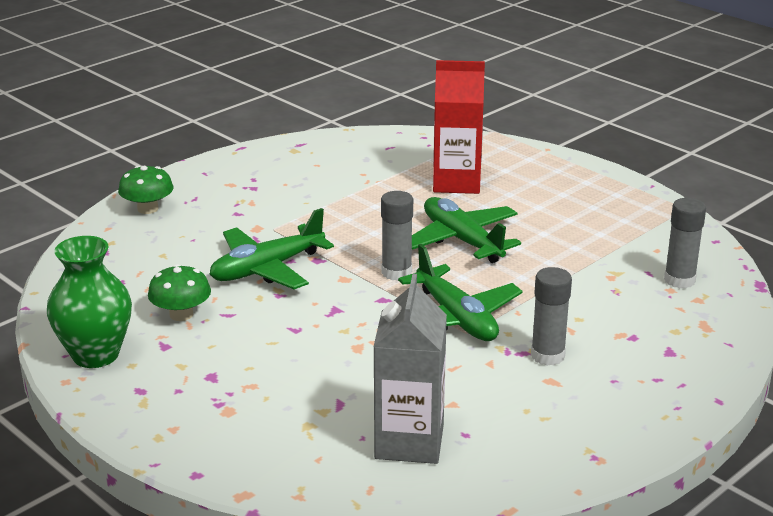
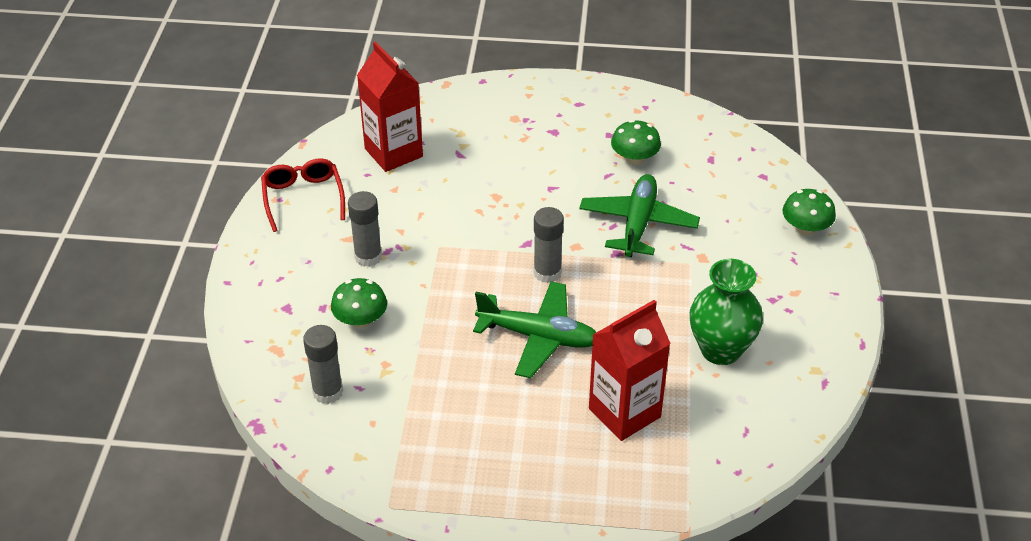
camera: 140 degrees right, 15 degrees up
green vase [47,236,132,368] -> green vase moved to [689,259,763,365]
grey carton [374,274,447,464] -> red carton [357,42,423,172]
green plane [398,244,523,341] -> none
none -> red glasses [261,158,345,232]
none -> green mushroom [331,278,387,328]

